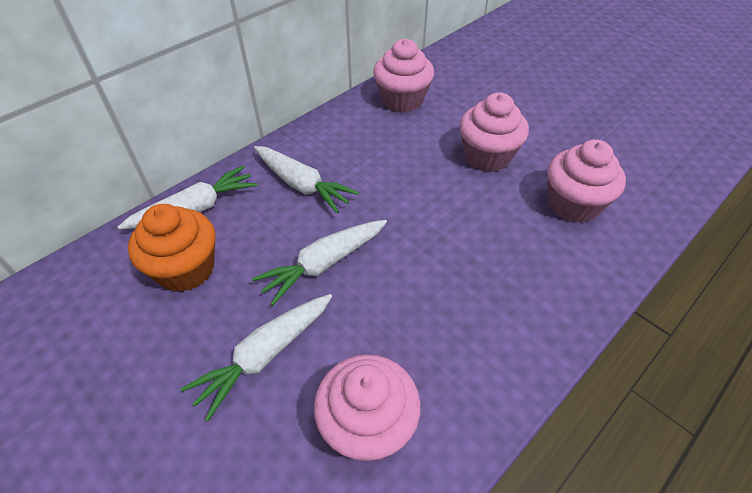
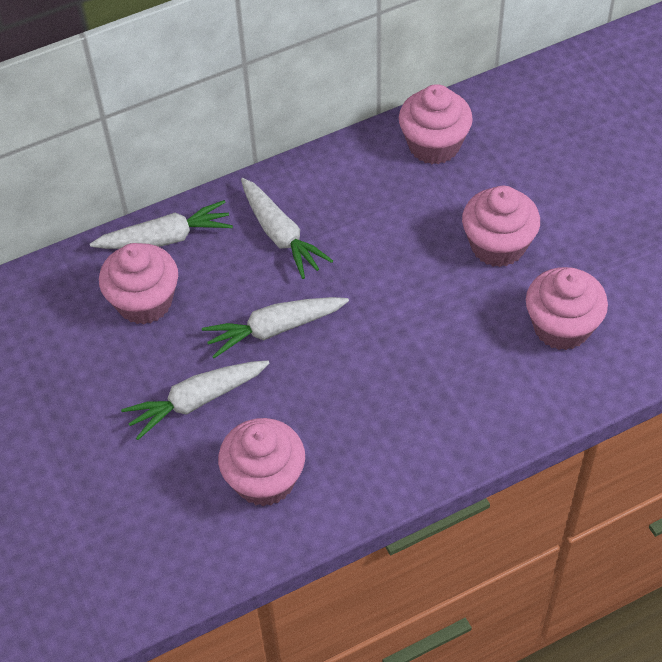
camera: 20 degrees right, 5 degrees up
orange cupcake [128,204,215,292] -> pink cupcake [99,243,178,324]

